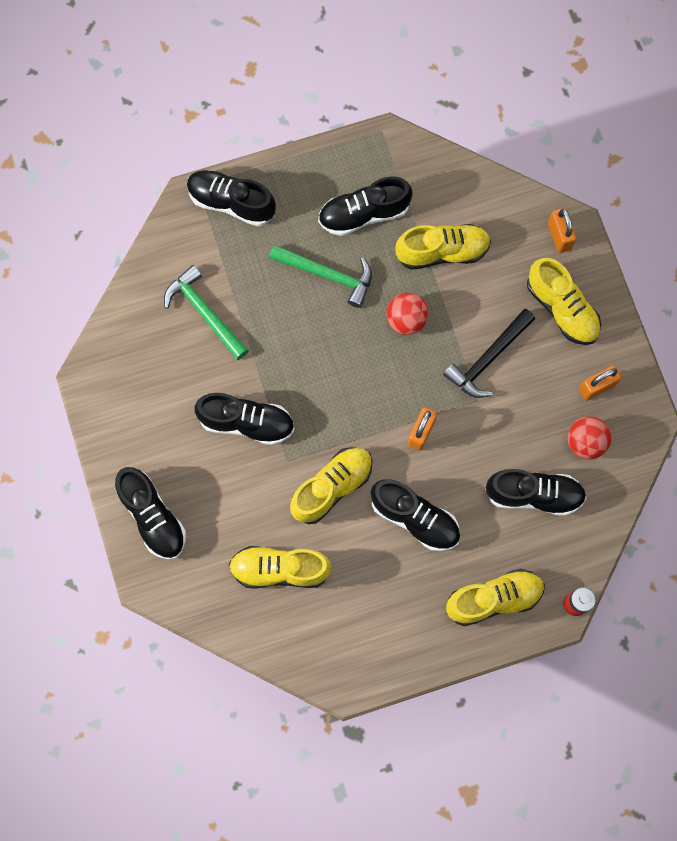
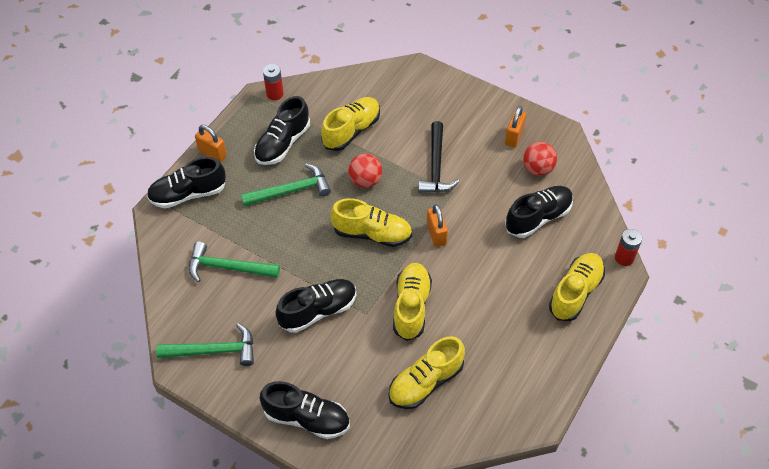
camera: 40 degrees left, 20 degrees down
black shoe [371,479,460,551] -> none
yellow shoe [527,258,601,345] -> yellow shoe moved to [331,198,412,247]
orange padlock [548,208,576,253] -> orange padlock moved to [195,125,227,162]
none -> green hammer [156,323,254,366]
none -> red battery [263,64,284,100]

